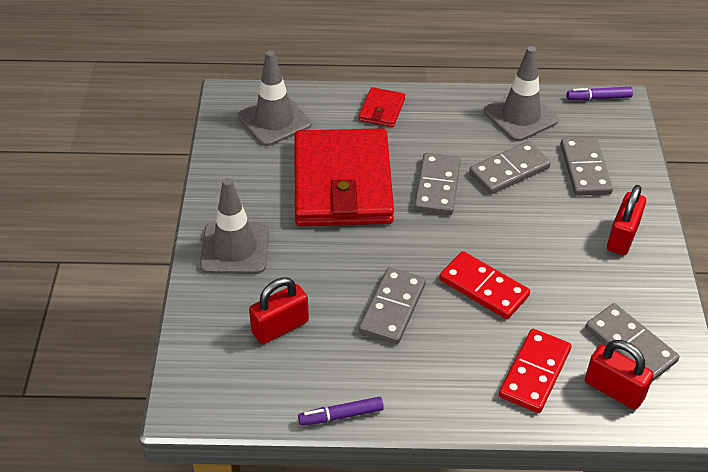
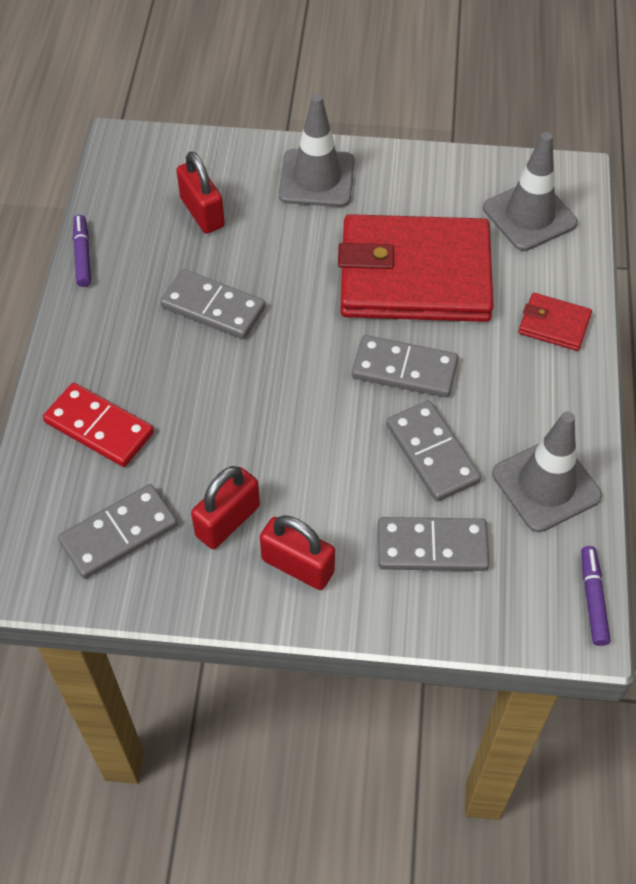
camera: 95 degrees right, 10 degrees up
red domino [439,251,530,319] -> none
red padlock [585,340,654,410] -> red padlock moved to [191,466,260,549]

